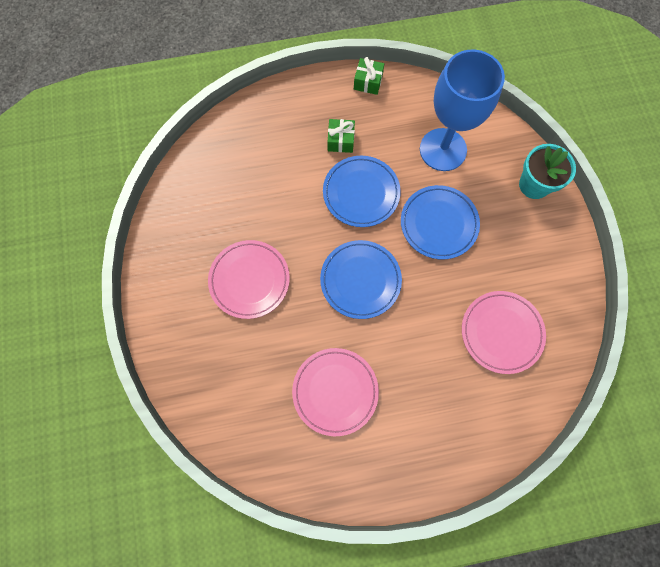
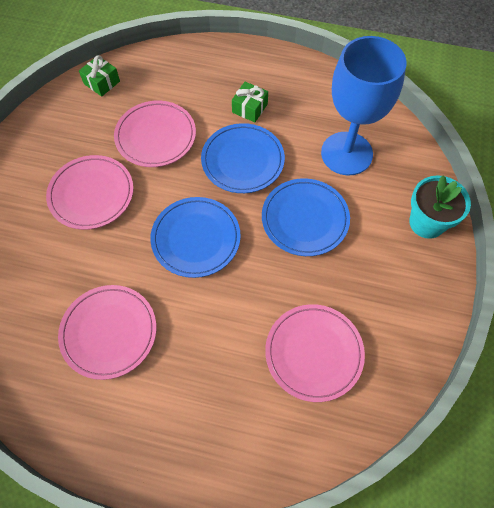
camera: 25 degrees right, 10 degrees down
green gift [354,57,384,95] -> green gift moved to [79,55,120,97]
none -> pink plate [114,101,196,167]

